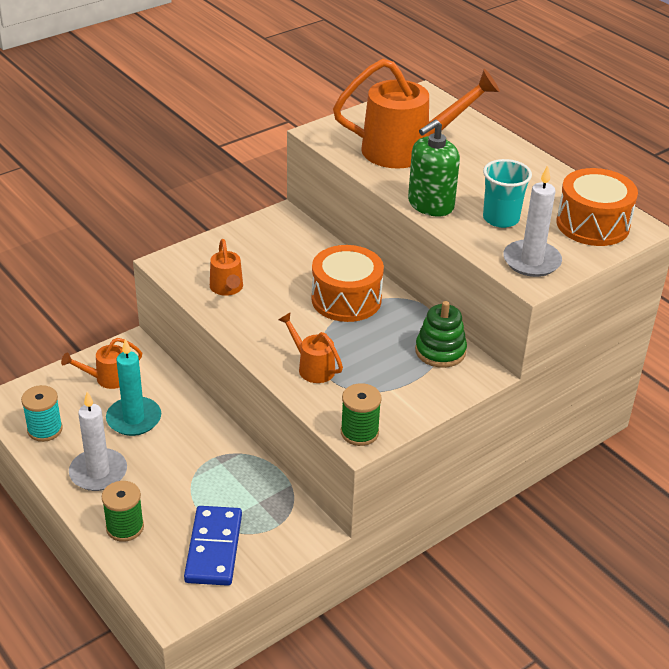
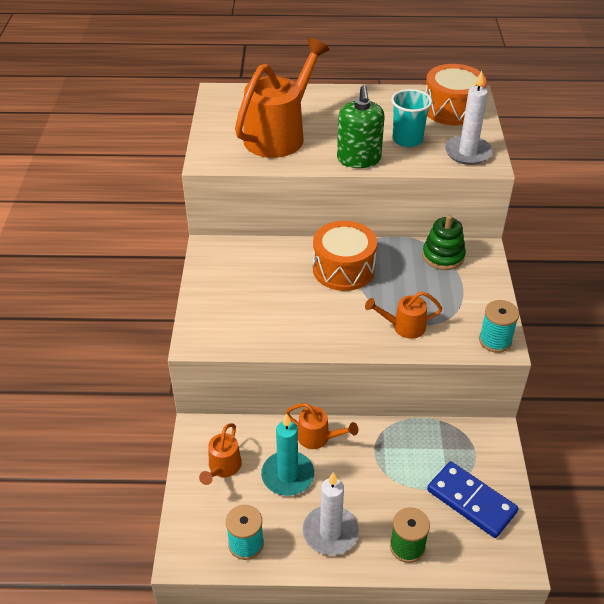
camera: 50 degrees left, 5 degrees up
orange watering can [210,239,243,296] -> orange watering can moved to [285,403,358,449]
green spool [341,383,382,446] -> turquoise spool [479,300,519,353]

